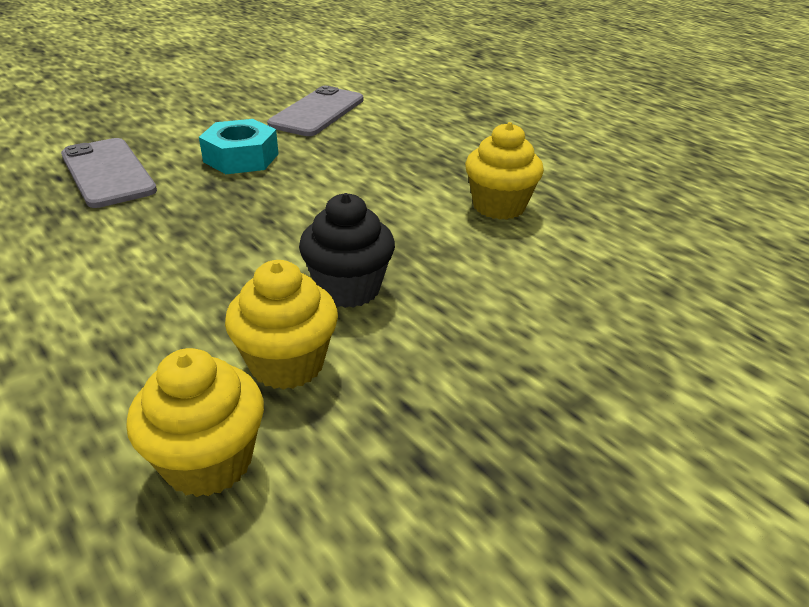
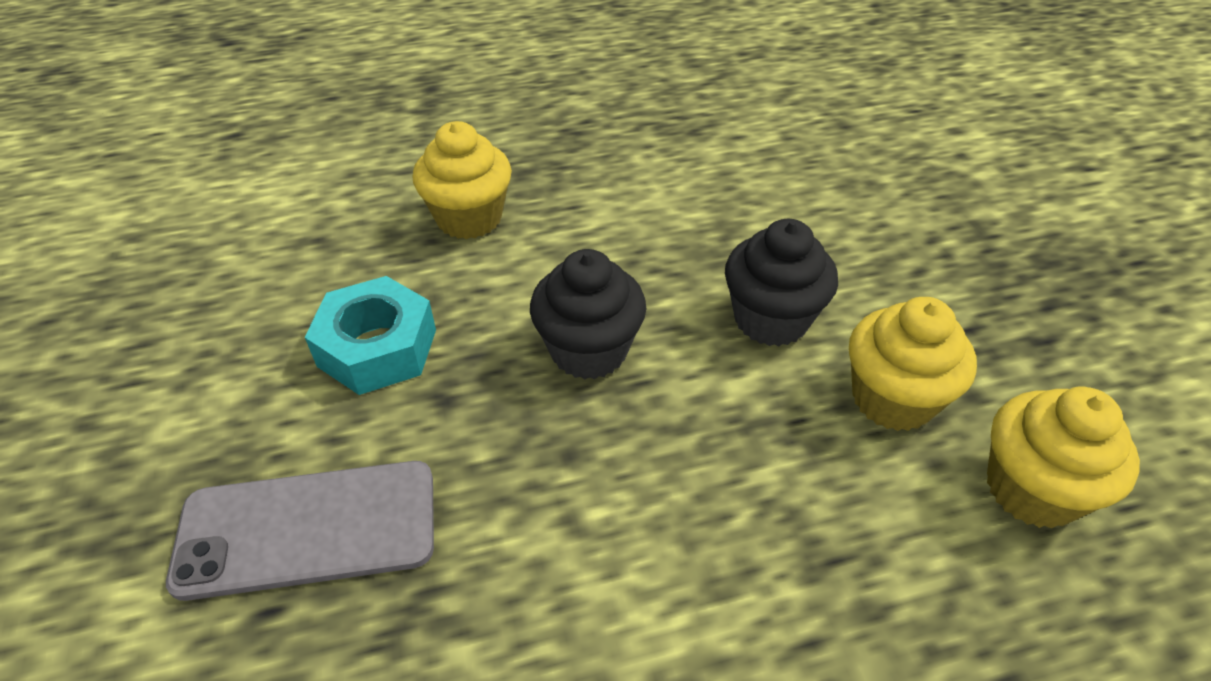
camera: 65 degrees left, 10 degrees up
grey phone [267,86,364,136] -> none
yellow cupcake [465,122,544,220] -> yellow cupcake moved to [413,121,512,239]
none -> black cupcake [530,249,646,380]

